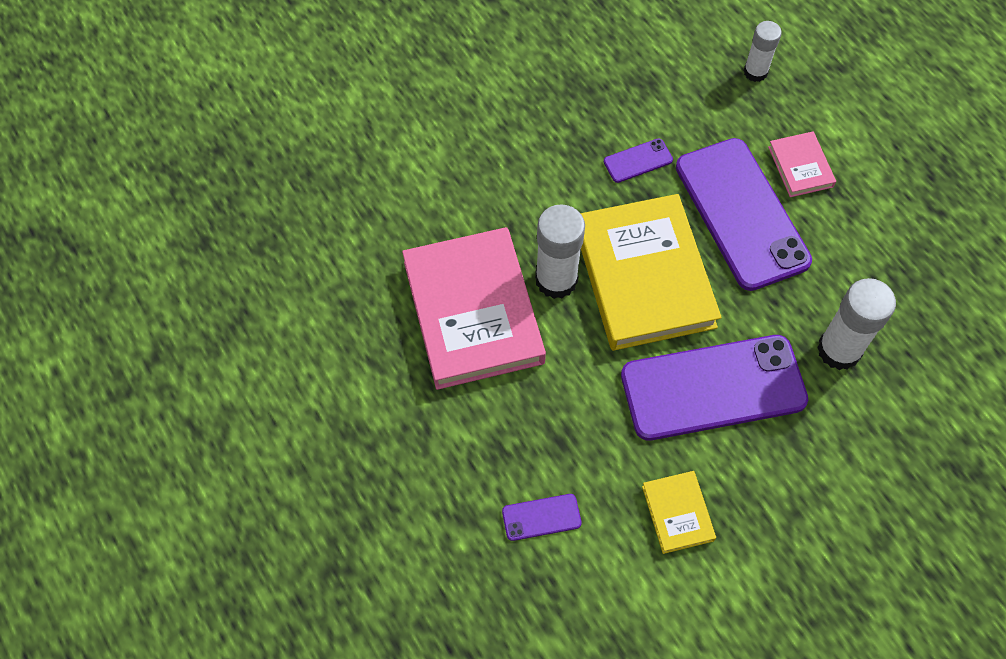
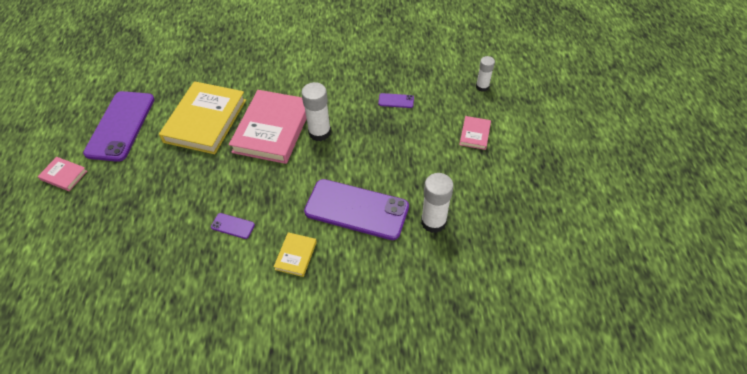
camera: 30 degrees right, 10 degrees down
yellow book [580,194,722,351] -> yellow book moved to [159,81,246,154]
purple phone [676,138,812,291] -> purple phone moved to [83,91,155,162]
none -> pink book [38,157,87,191]

